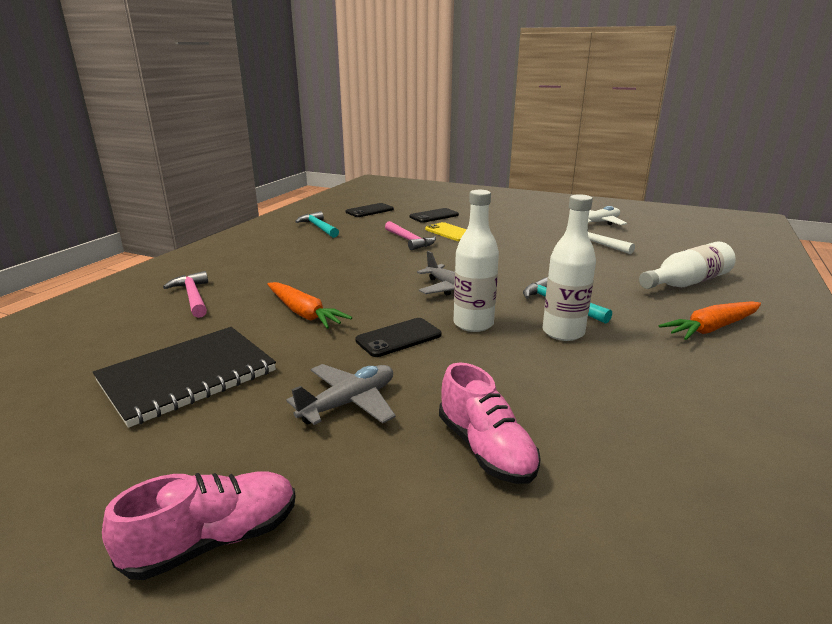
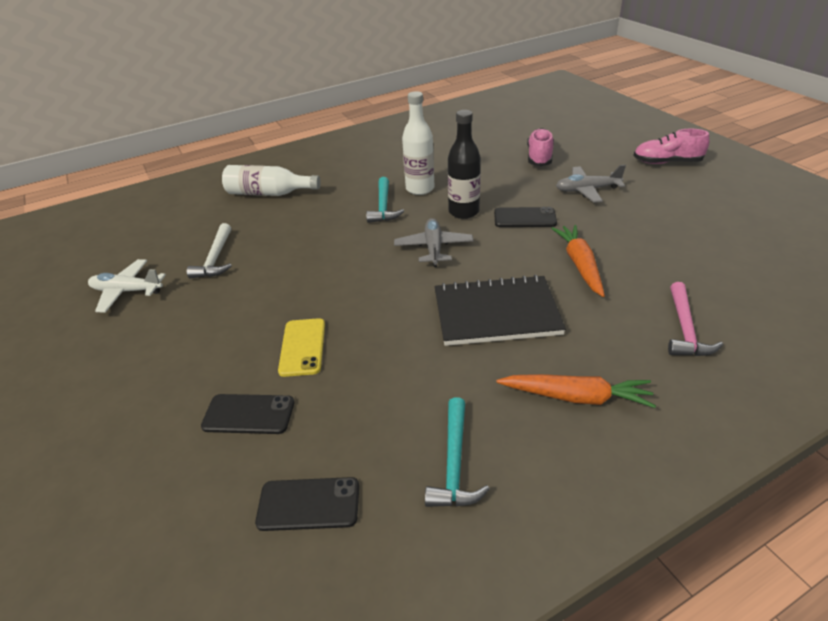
camera: 140 degrees left, 15 degrees up
black notebook [93,327,276,428] -> black notebook moved to [434,275,566,346]
pink hammer [385,221,436,250] -> none
white bottle [454,190,499,332] -> black bottle [448,110,481,219]
orange carrot [659,301,761,340] -> orange carrot moved to [496,374,656,408]

